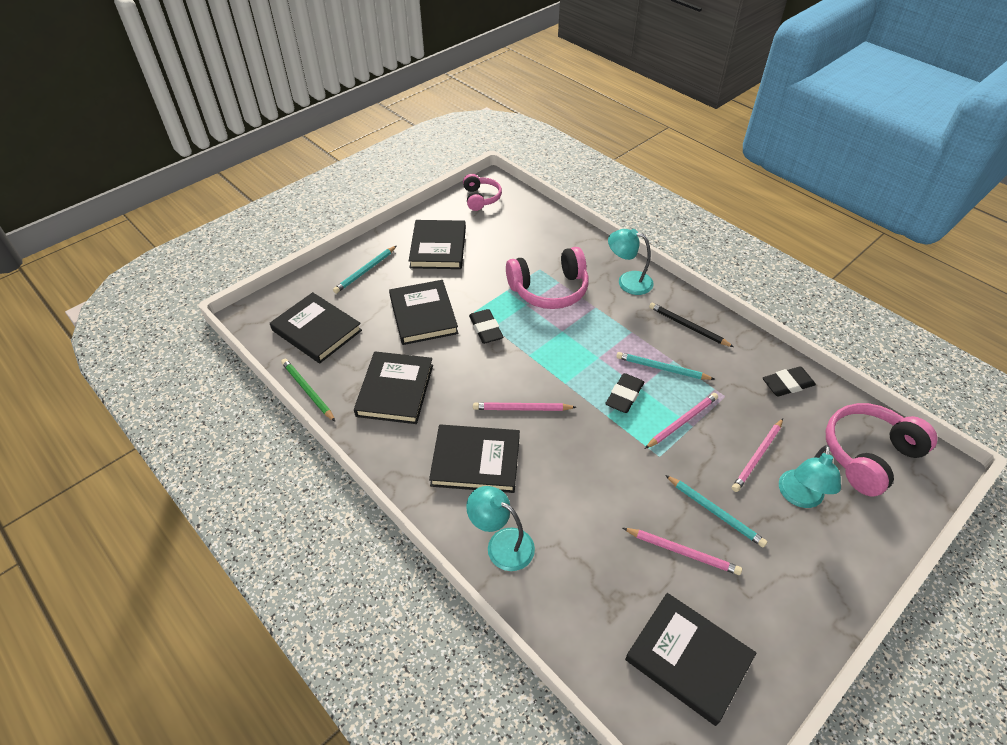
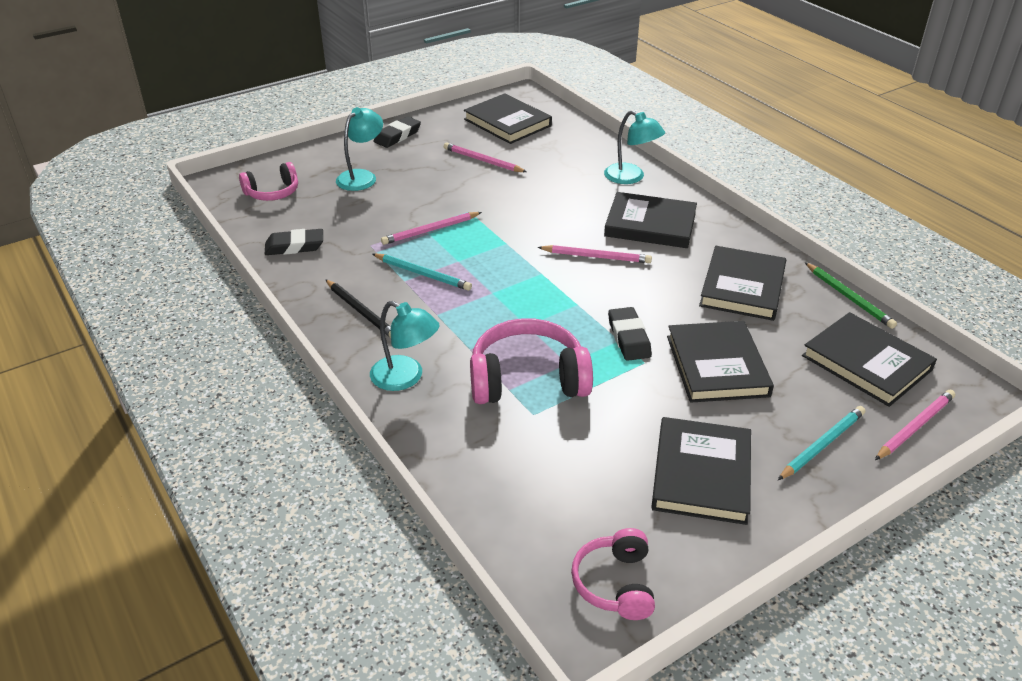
camera: 170 degrees left, 10 degrees down
black eraser [605,373,644,413] -> black eraser moved to [374,116,421,148]
turquoise pencil [665,475,767,548] -> none
pink pencil [732,418,783,492] -> pink pencil moved to [875,390,955,460]
pink headphones [826,403,938,496] -> pink headphones [239,162,298,201], size x0.61

